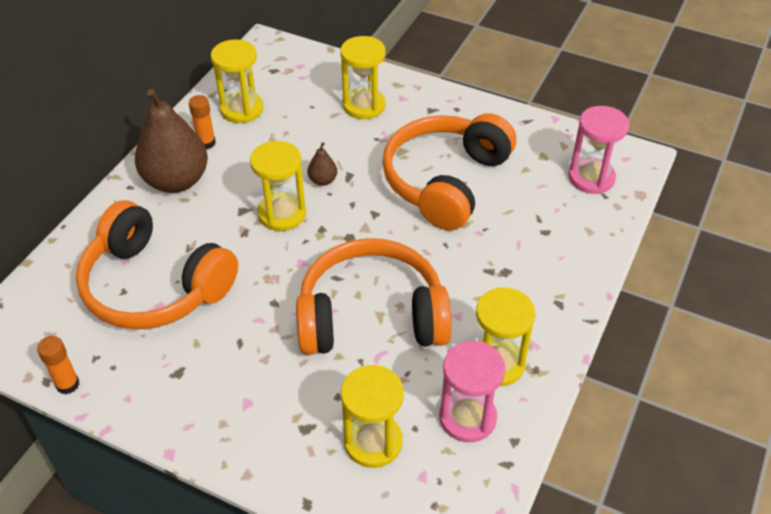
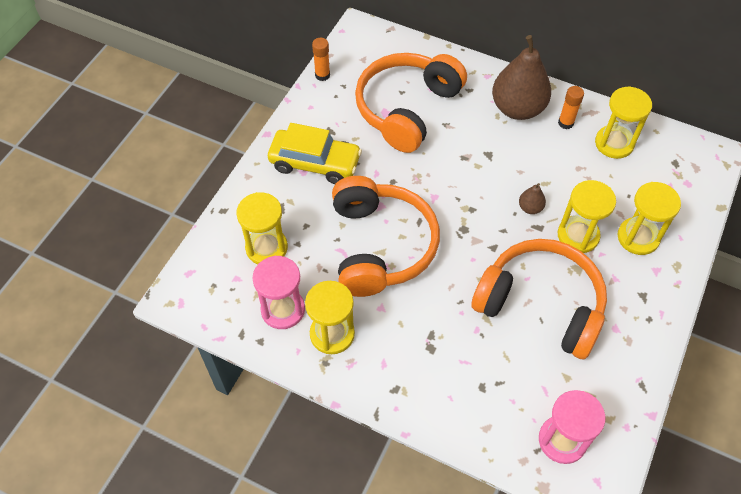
camera: 90 degrees right, 10 degrees up
yellow hourglass [250,141,306,231] -> yellow hourglass moved to [558,180,616,253]
none -> yellow car [268,123,362,184]

